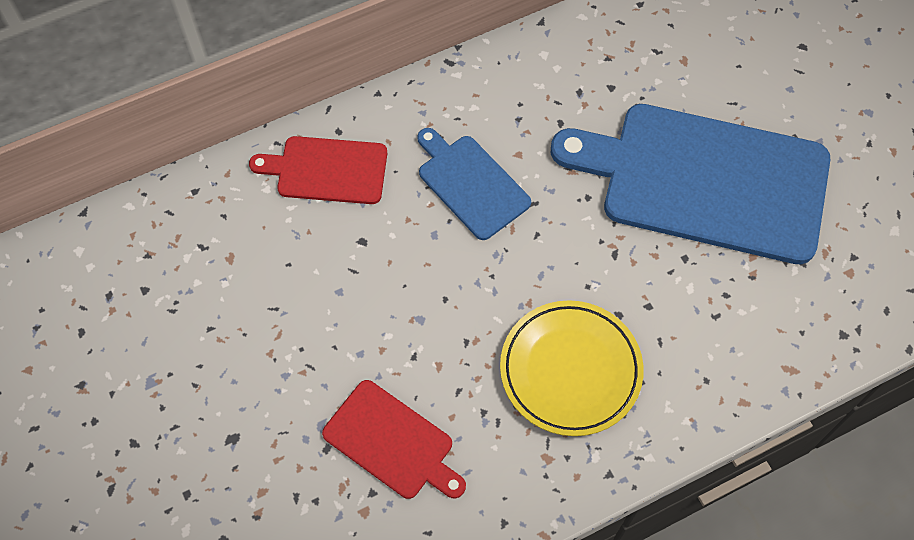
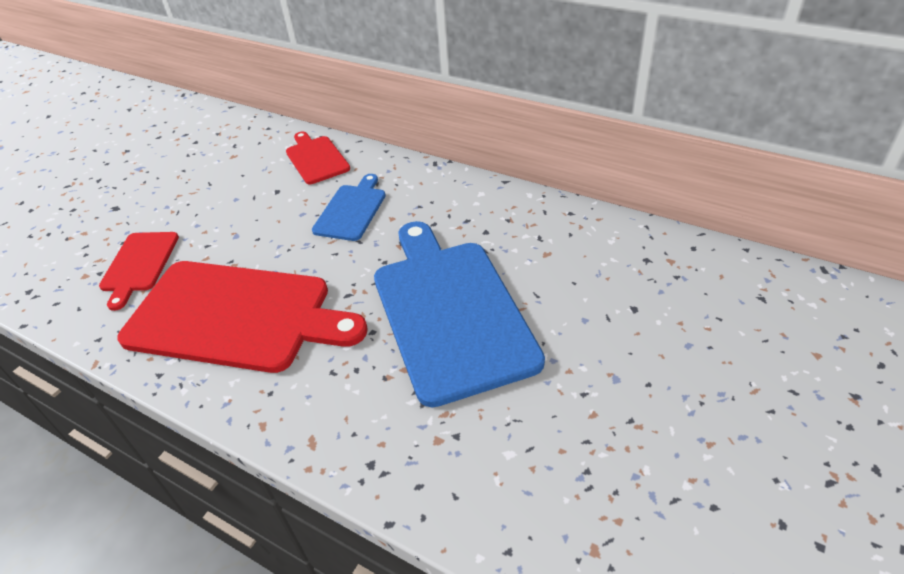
camera: 60 degrees right, 20 degrees down
yellow plate [500,300,644,436] -> red cutting board [117,261,368,373]

